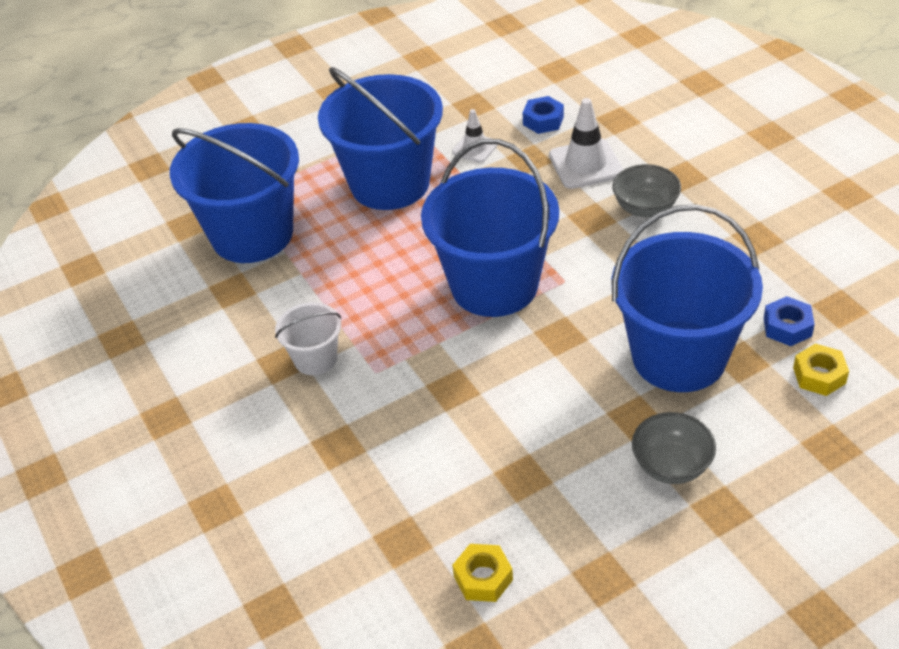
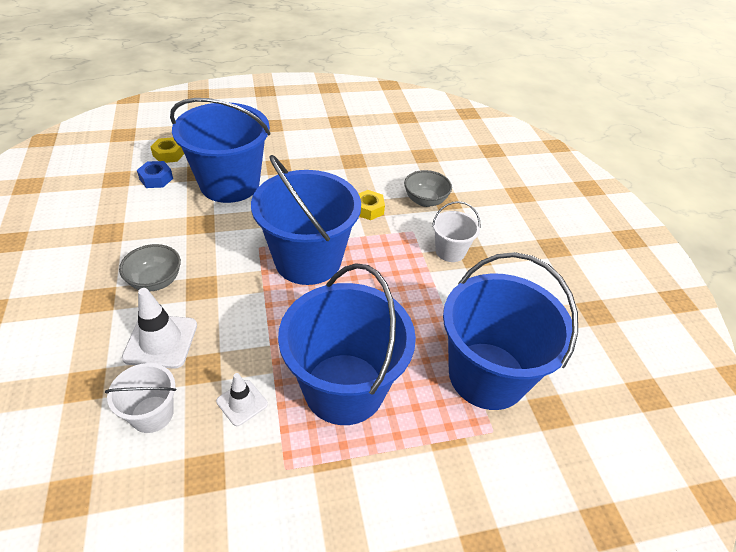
camera: 170 degrees left, 0 degrees up
yellow nut [452,544,513,602] -> yellow nut moved to [358,190,385,220]
blue nut [523,96,564,134] -> white bucket [105,363,176,433]
grey bowl [632,412,716,484] -> grey bowl moved to [404,170,452,207]

